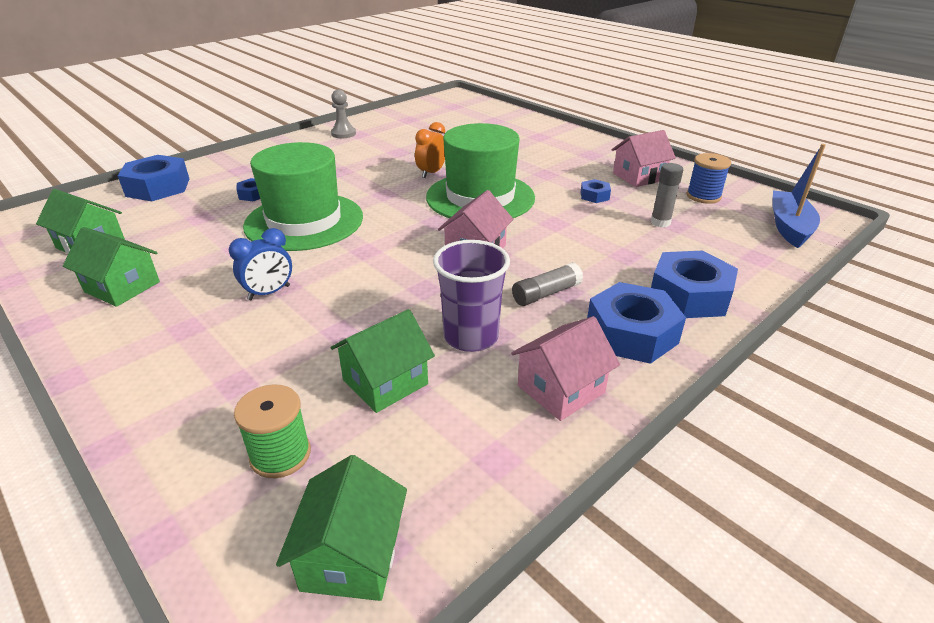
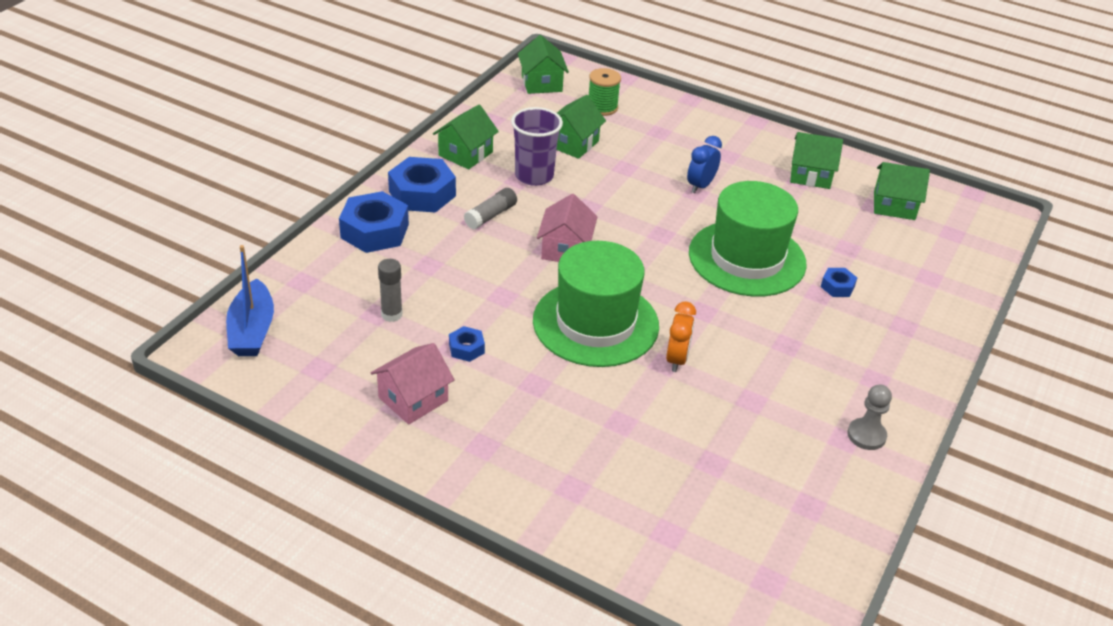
camera: 160 degrees right, 5 degrees up
blue nut [118,155,189,201] -> none
pink house [511,316,620,421] -> green house [433,105,499,169]
blue spool [687,153,731,204] -> none

